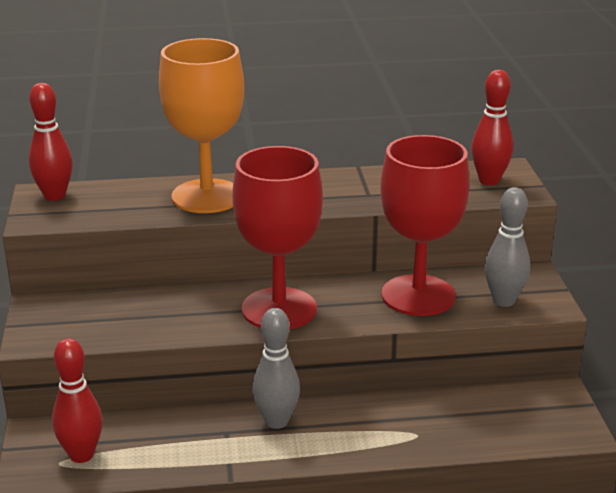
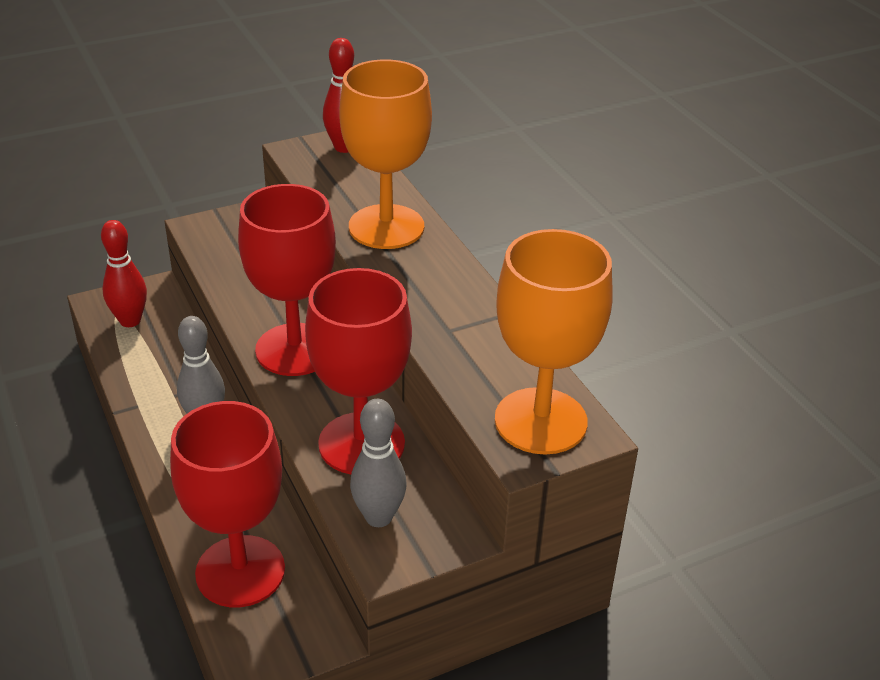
camera: 70 degrees right, 10 degrees up
red bowling pin [471,70,513,185] -> orange goblet [495,229,613,455]
none -> red goblet [170,401,285,607]

